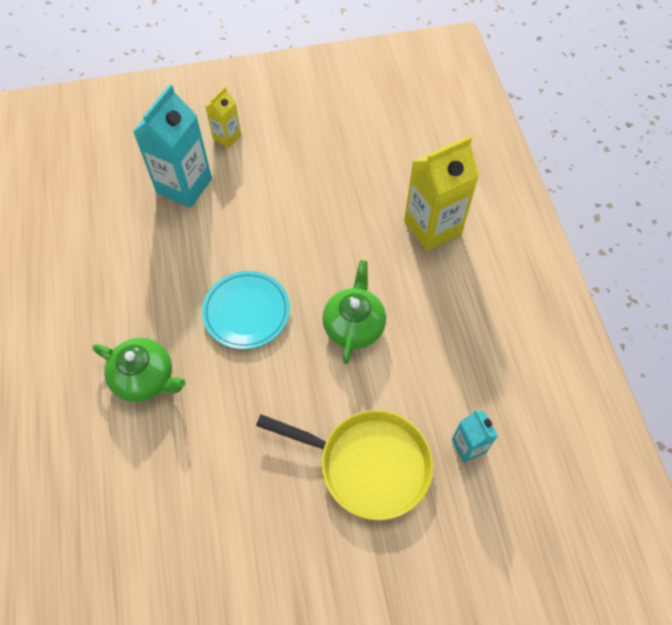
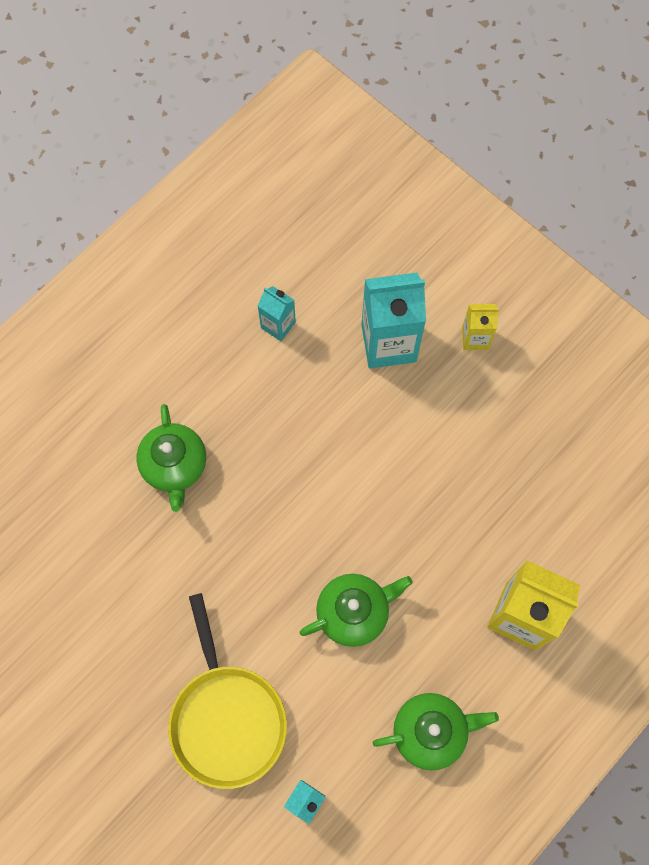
camera: 55 degrees right, 10 degrees up
turquoise plate [202,271,290,349] -> none
none -> turquoise carton [258,286,296,341]
none -> green teapot [373,693,499,771]

